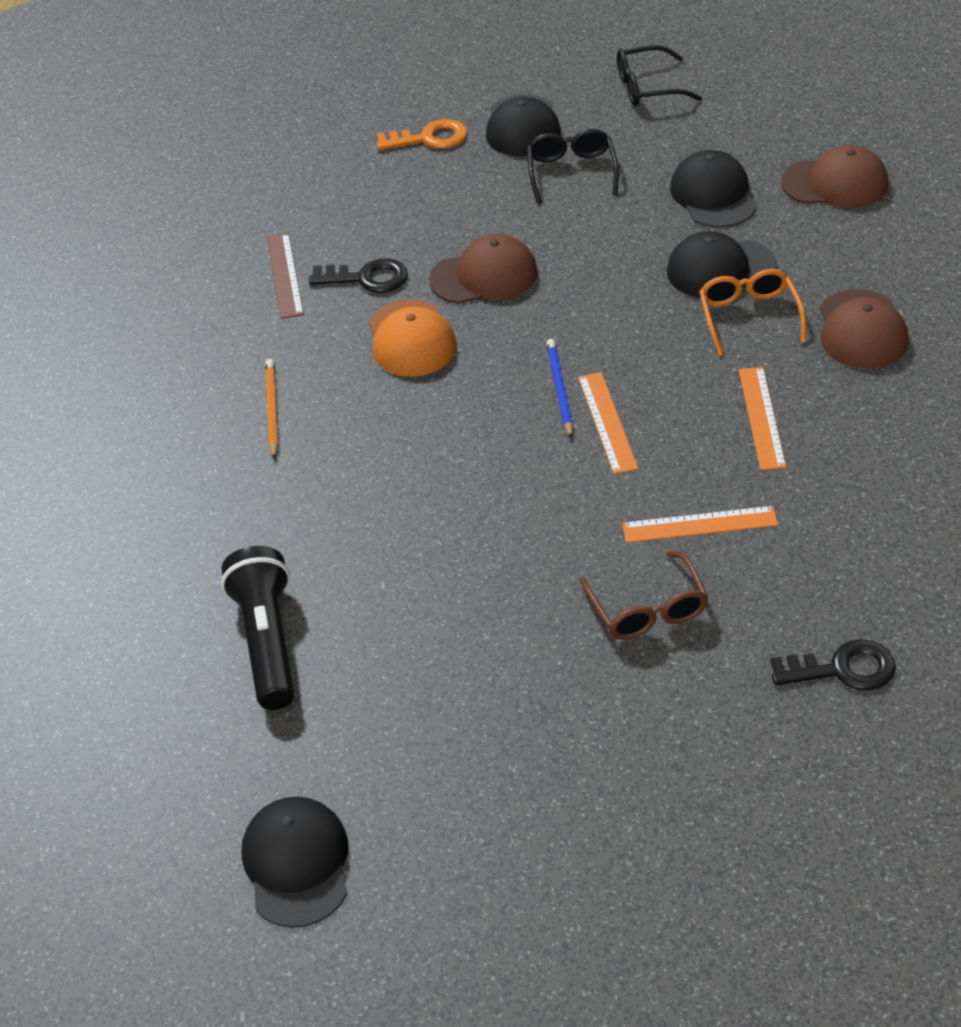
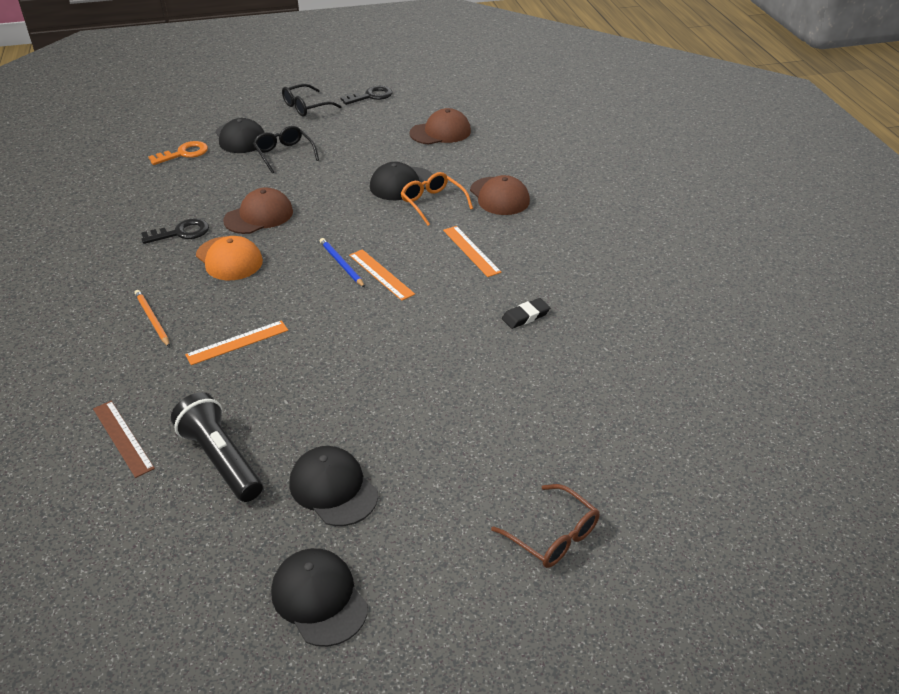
camera: 30 degrees left, 5 degrees down
brown ruler [267,233,304,319] -> brown ruler moved to [93,401,155,478]
brown glasses [580,551,709,640] -> brown glasses moved to [491,484,600,568]
orange ruler [622,506,778,543] -> orange ruler moved to [185,320,288,365]
black cap [670,150,757,228] -> black cap moved to [289,446,378,526]
black key [770,639,896,691] -> black key moved to [340,86,392,105]
none -> black eraser [502,298,550,329]

